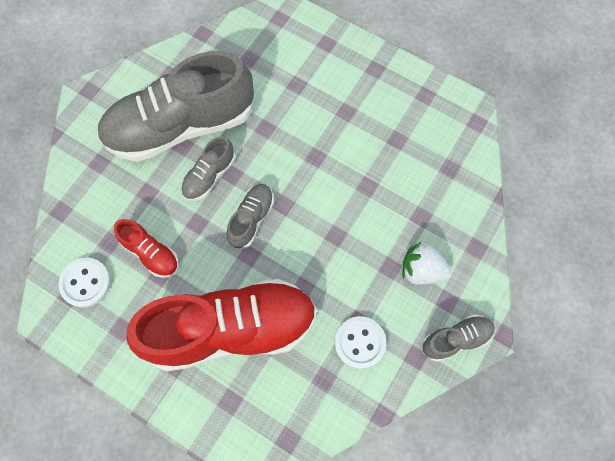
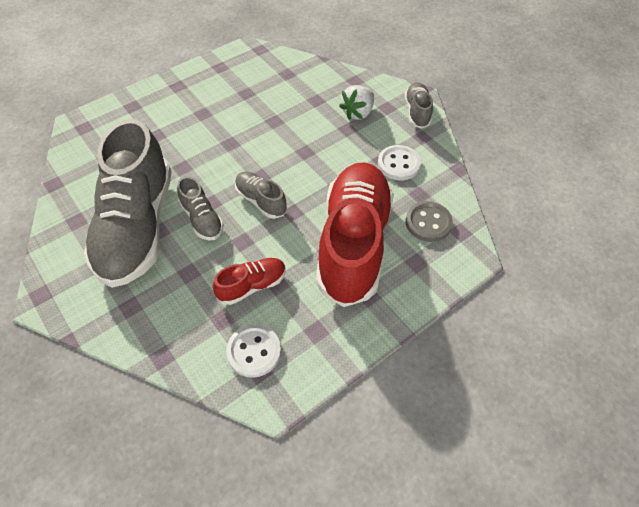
camera: 70 degrees left, 15 degrees down
none -> grey button [406,201,453,242]

